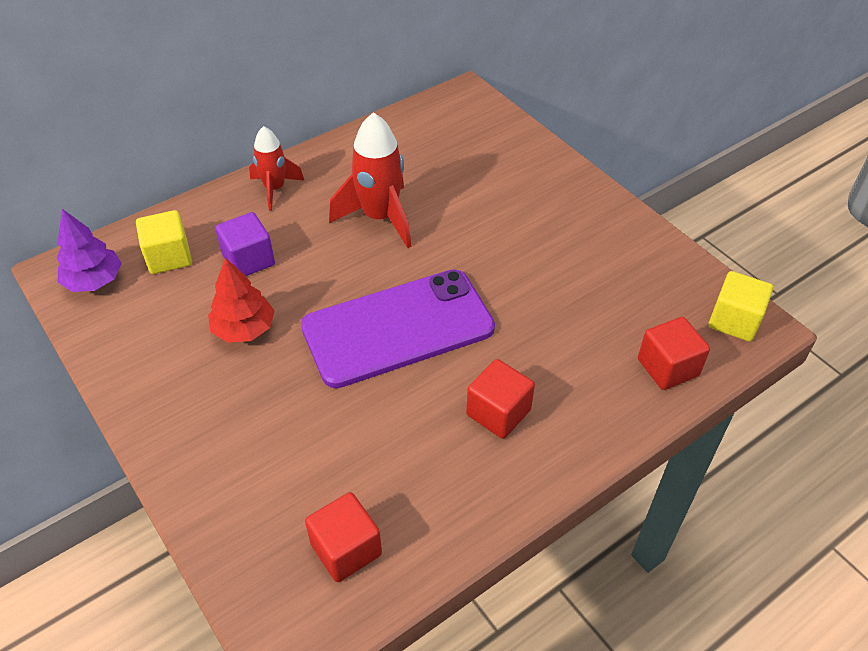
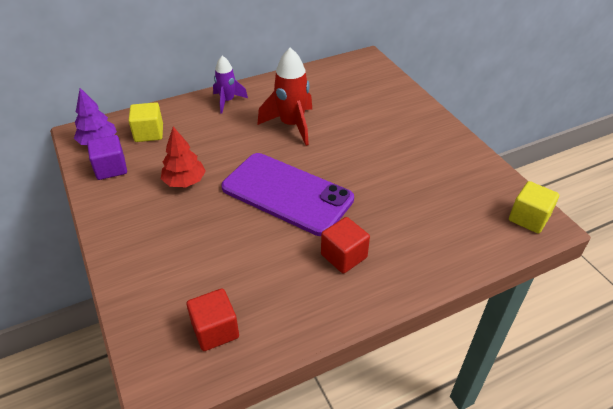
camera: 10 degrees right, 5 degrees down
purple cube [215,212,275,276] -> purple cube moved to [87,135,127,180]
red rocket [249,126,305,211] -> purple rocket [213,56,248,114]
purple phone [301,269,495,388] -> purple phone turned 45 degrees clockwise [221,153,354,236]
red cube [638,317,710,390] -> none

